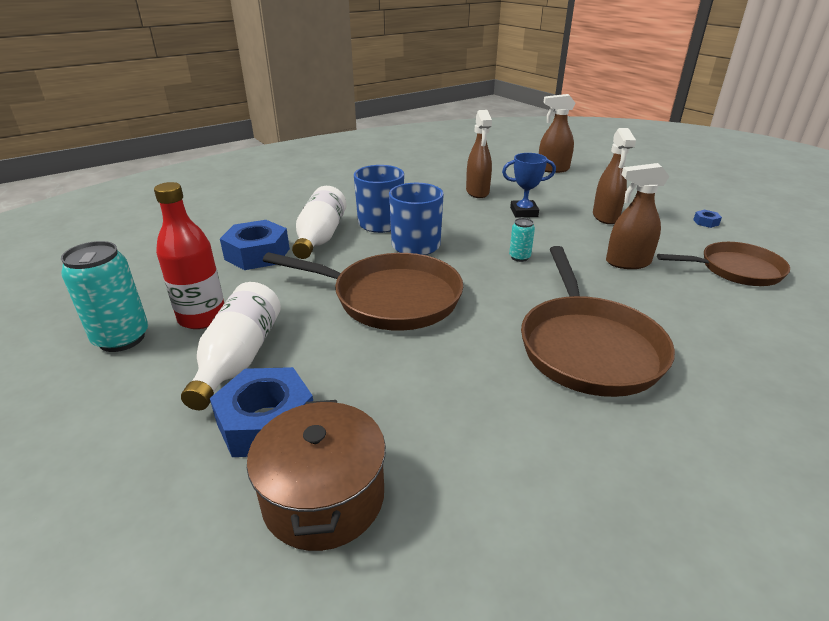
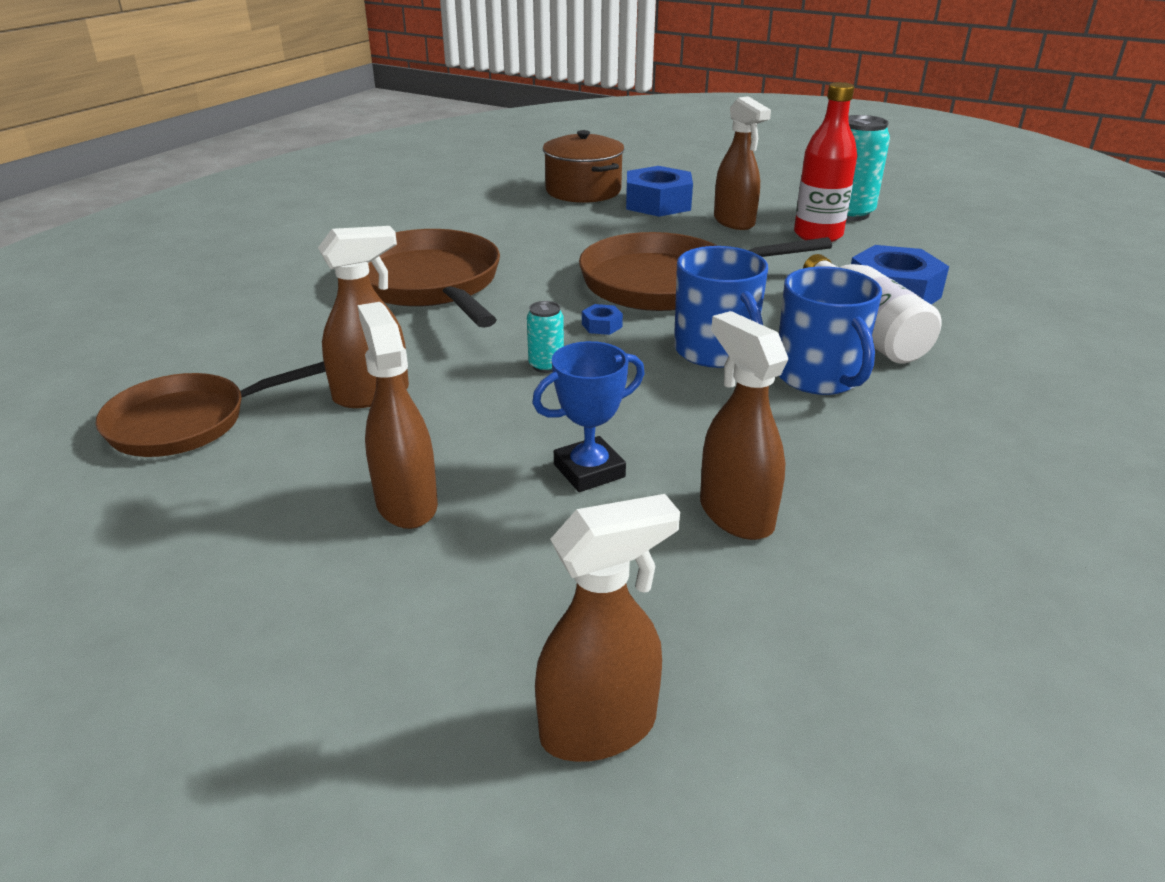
camera: 155 degrees right, 0 degrees up
white bottle [181,282,281,410] -> brown spray bottle [714,96,771,230]
blue nut [693,210,722,228] -> blue nut moved to [582,304,623,335]

